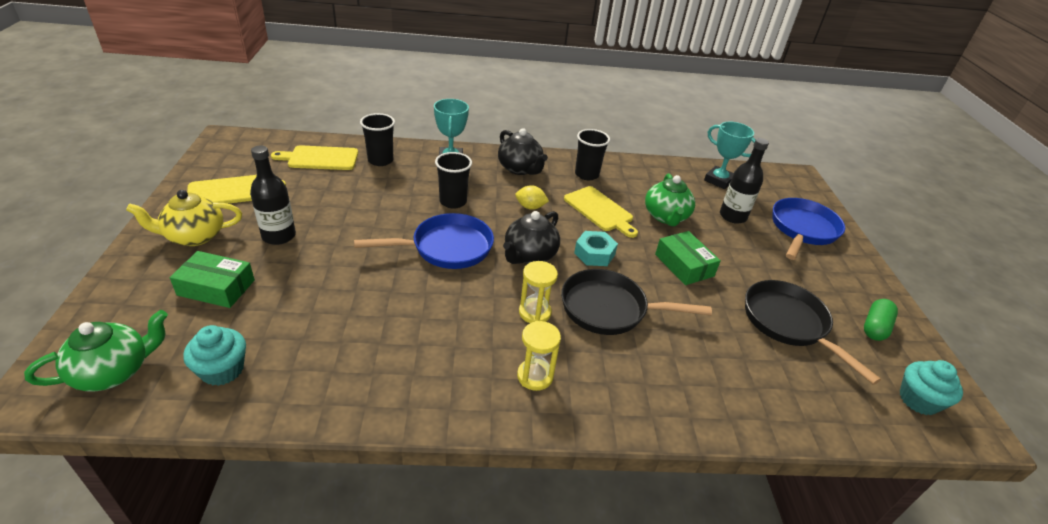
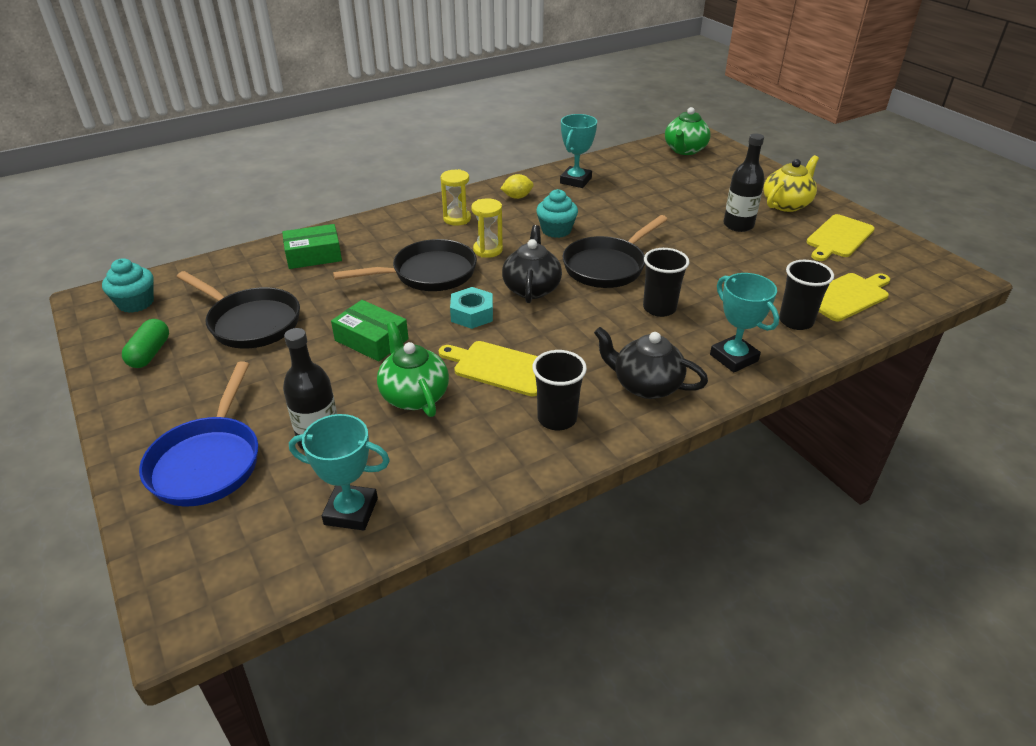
camera: 155 degrees right, 0 degrees up
green box [170,251,255,308] -> green box moved to [282,224,342,269]
turquoise cupcake [183,325,246,386] -> turquoise cupcake moved to [536,189,578,238]
blue pan [354,213,494,269] -> black pan [563,215,668,288]
yellow lemon [515,185,549,210] -> yellow lemon moved to [500,174,534,199]
none -> turquoise trophy [560,114,597,188]

